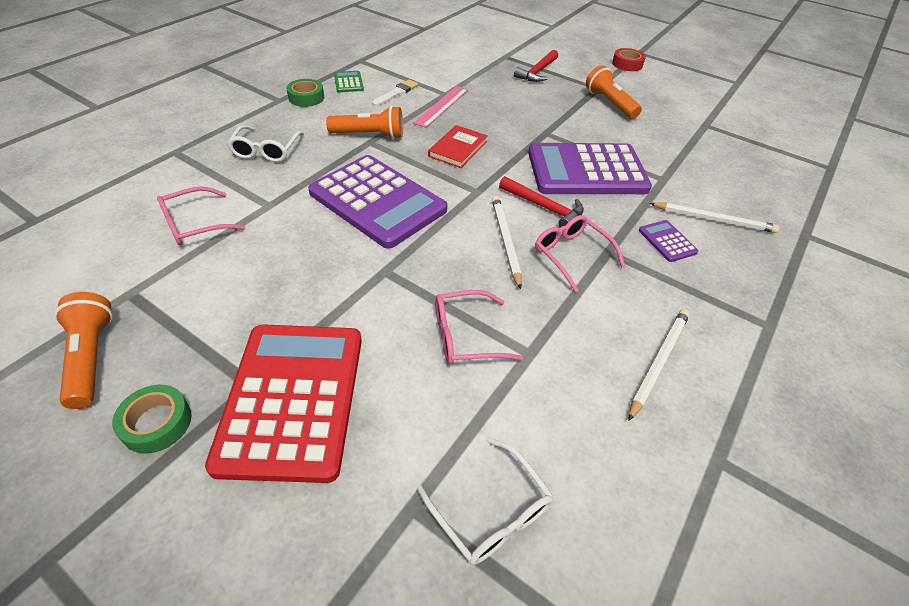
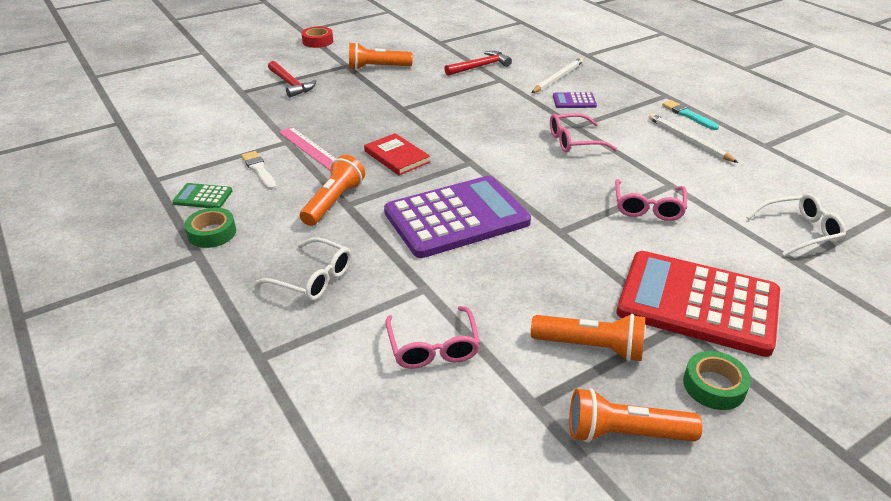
camera: 65 degrees left, 10 degrees down
white pencil [492,196,522,289] -> none
red hammer [499,176,584,228] -> red hammer moved to [444,51,512,76]
purple calculator [528,143,652,194] -> none
none -> orange flashlight [531,314,645,362]
none -> turquoise brush [662,100,719,130]

